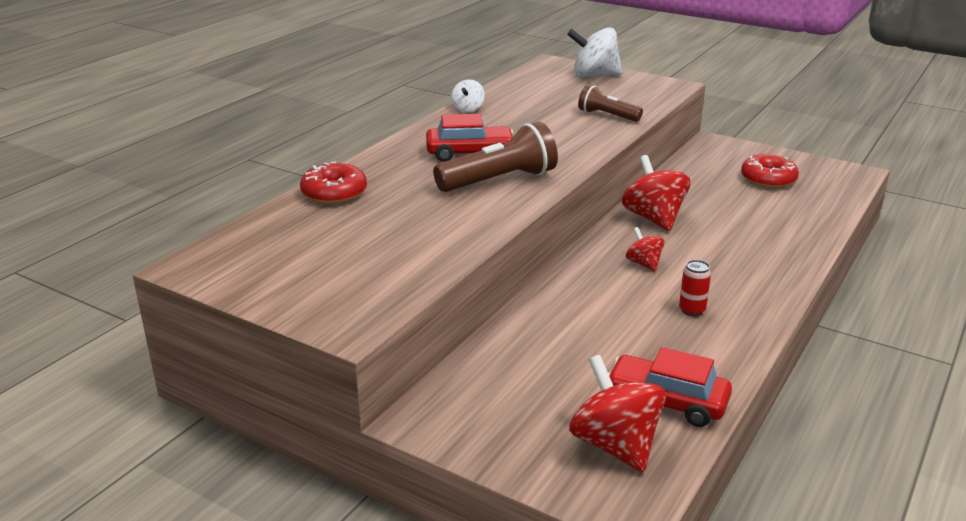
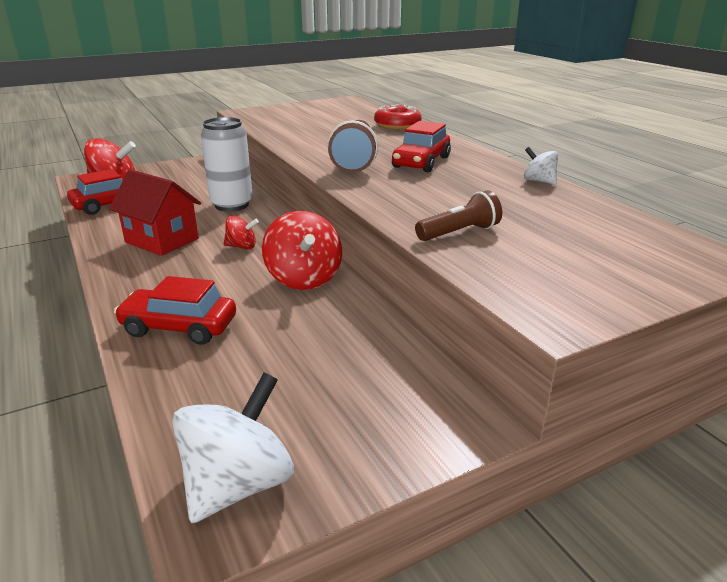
camera: 120 degrees right, 0 degrees up
white spinning top [567,27,623,77] -> white spinning top moved to [172,373,294,523]
red spinning top [622,155,690,231] -> red spinning top turned 60 degrees clockwise [262,211,342,290]
red can [679,260,711,316] -> red house [109,169,201,256]
red donut [741,154,799,188] -> none
none -> red car [114,276,236,345]
none -> white can [201,117,253,212]

